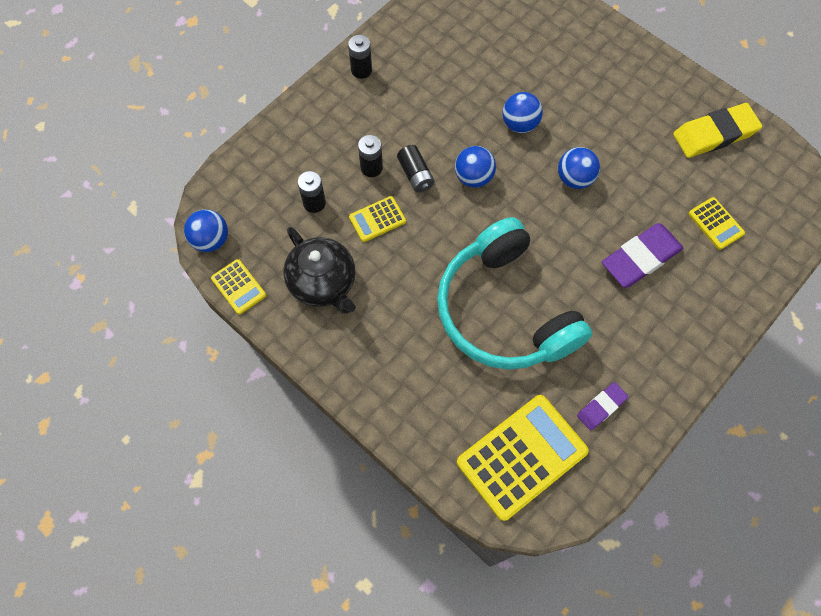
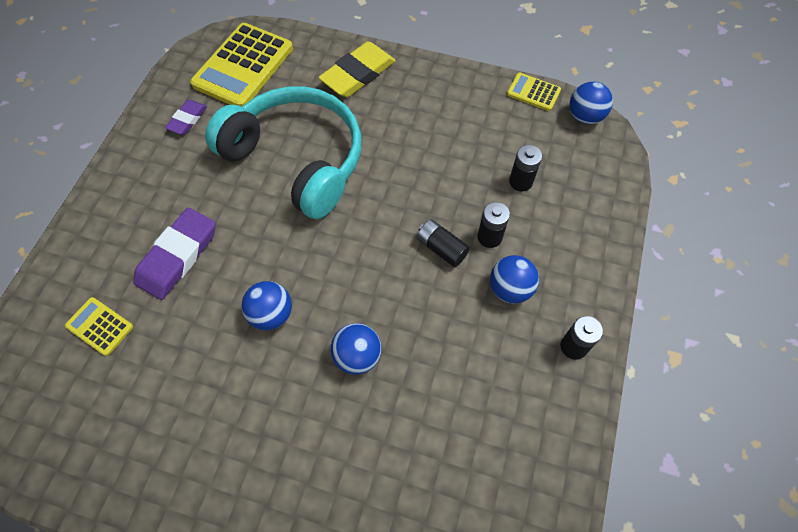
camera: 155 degrees right, 5 degrees down
black teapot [283,227,356,314] -> none
yellow calculator [349,196,406,242] -> none
blue ball [455,146,496,188] -> blue ball moved to [490,255,539,304]
yellow eraser [673,103,762,158] -> yellow eraser moved to [318,41,396,97]

